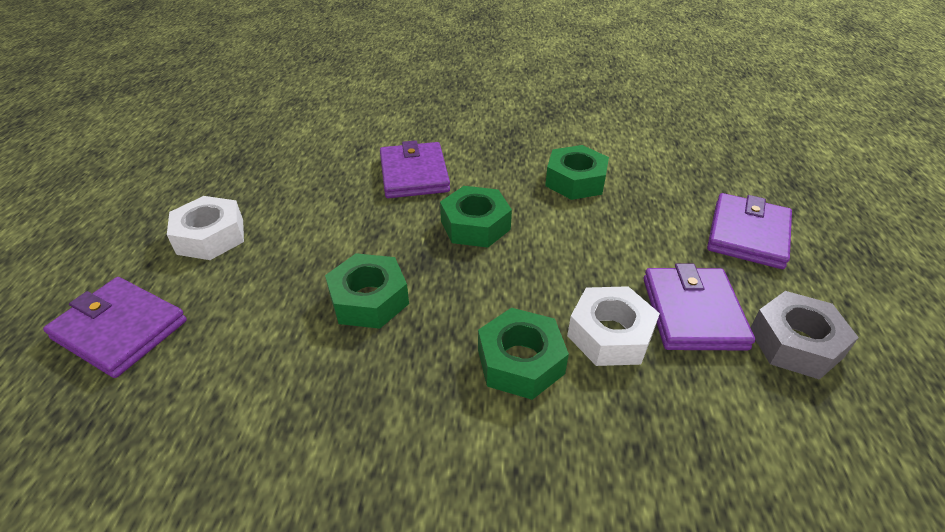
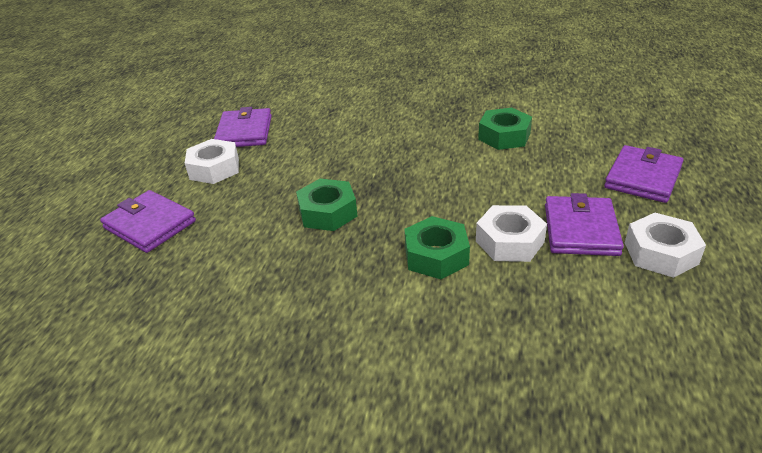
camera: 10 degrees right, 5 degrees down
purple wallet [380,140,450,198] -> purple wallet moved to [214,107,272,147]
green nut [440,186,512,248] -> none
grey nut [750,291,859,380] -> white nut [625,213,706,278]

